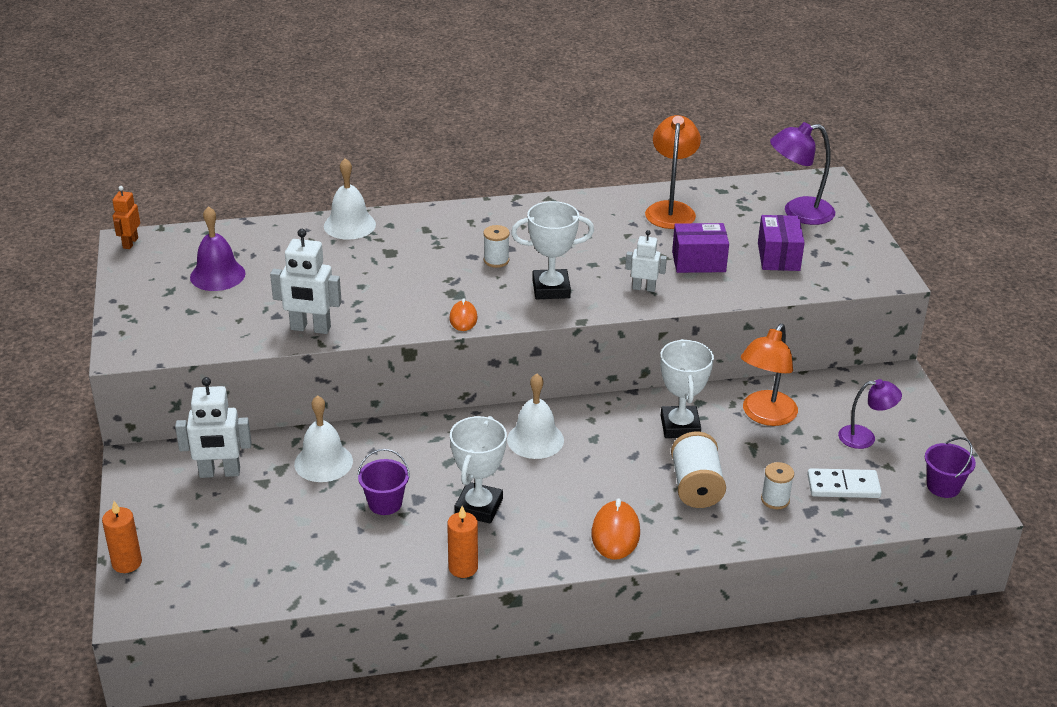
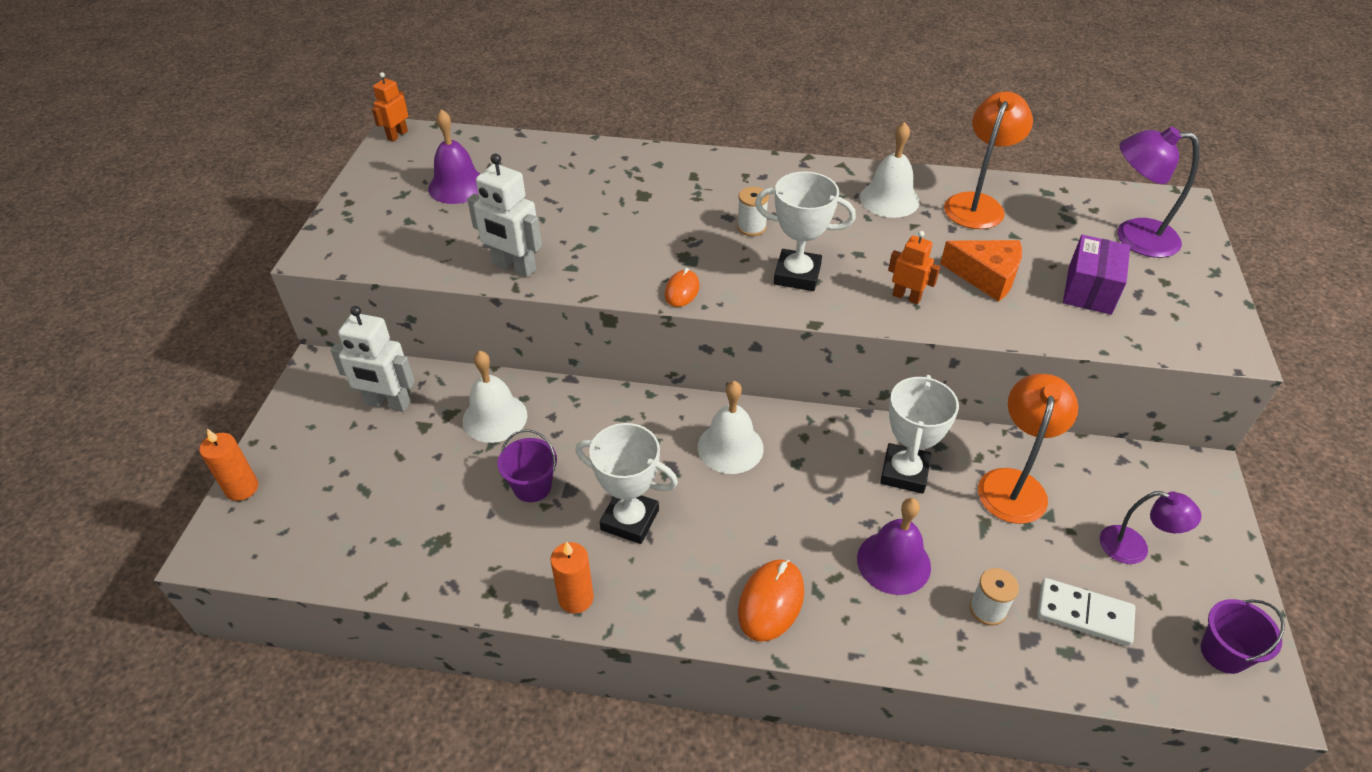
camera: 20 degrees right, 10 degrees up
white bell [324,158,376,240] -> white bell moved to [860,122,920,218]
white trophy [450,416,507,524] -> white trophy turned 75 degrees clockwise [575,423,678,544]
white robot [625,230,667,292] -> orange robot [888,231,940,304]
white spool [671,432,726,508] -> purple bell [857,498,931,595]
purple box [672,223,729,273] -> orange cheese [940,240,1022,302]
orange lamp [741,324,798,426] -> orange lamp turned 150 degrees clockwise [978,374,1078,524]

